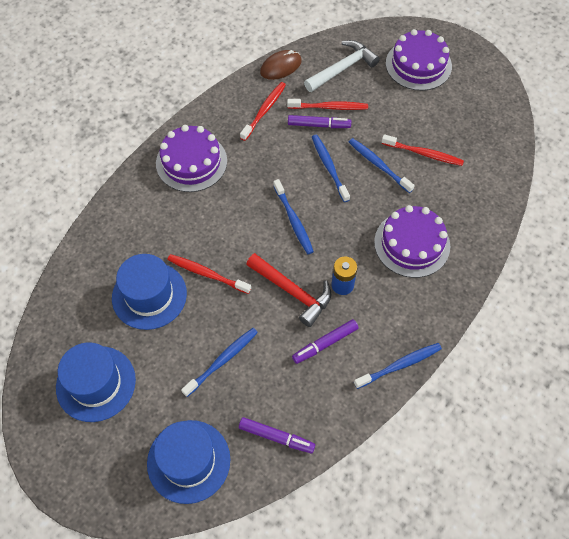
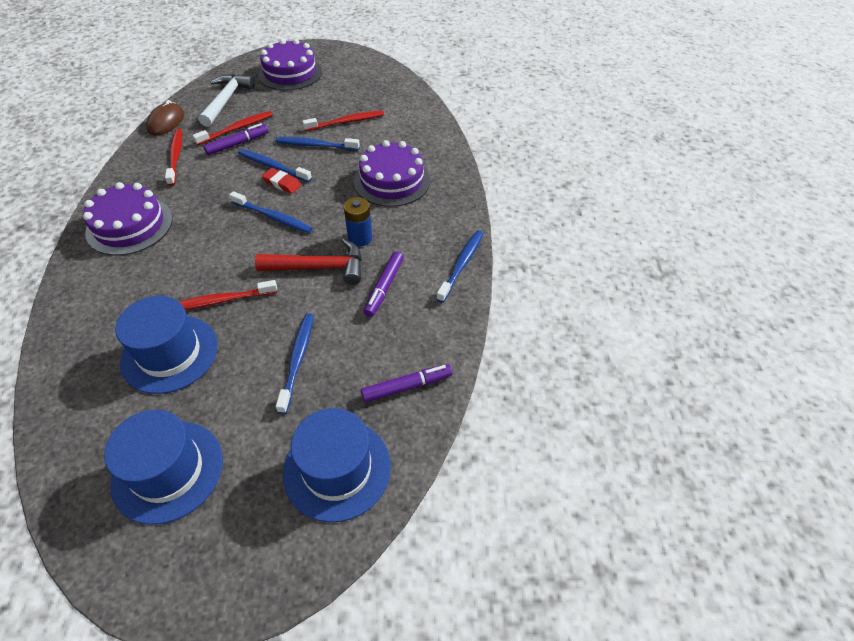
camera: 40 degrees left, 10 degrees down
none -> red eraser [262,168,301,194]

